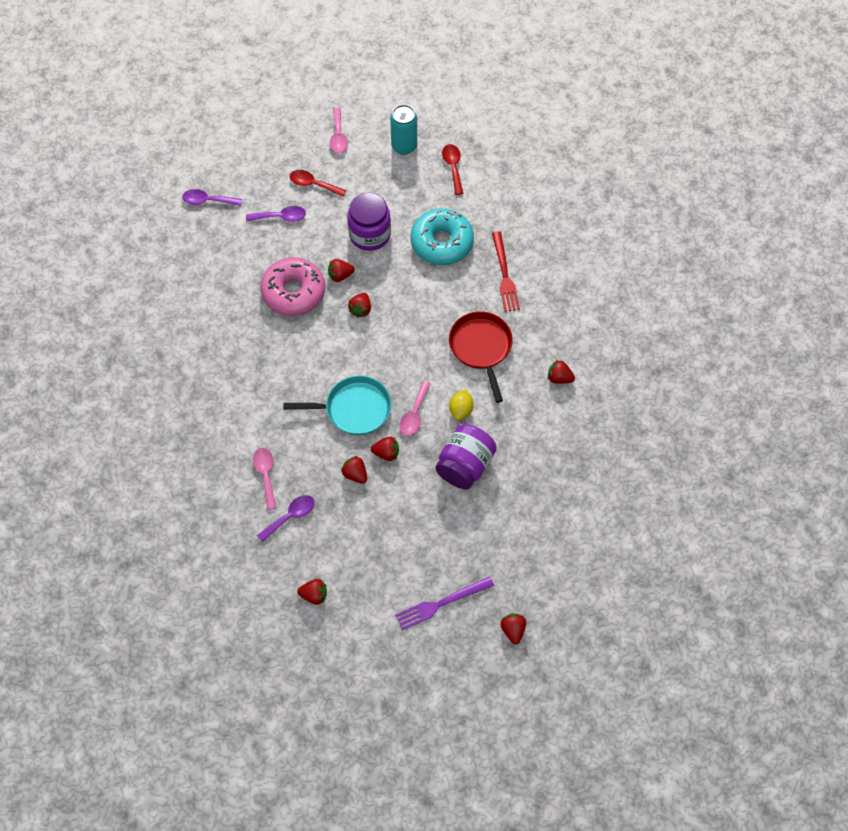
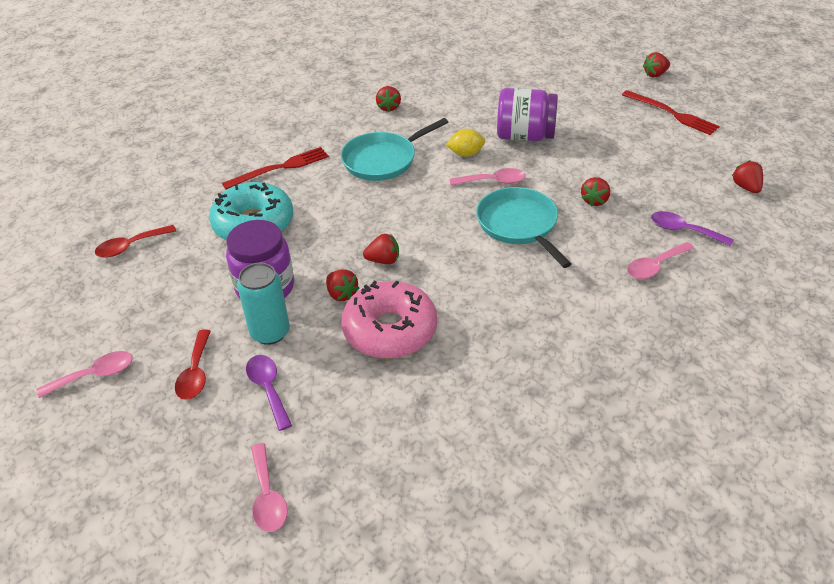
camera: 110 degrees left, 20 degrees down
purple spoon [182,189,242,206] -> pink spoon [251,443,288,532]
red strawberry [371,437,399,461] -> none
turquoise can [390,105,417,155] -> turquoise can moved to [237,263,290,345]
purple fork [395,577,494,630] -> red fork [622,90,720,135]
red pan [449,311,513,403] -> turquoise pan [341,118,448,181]

